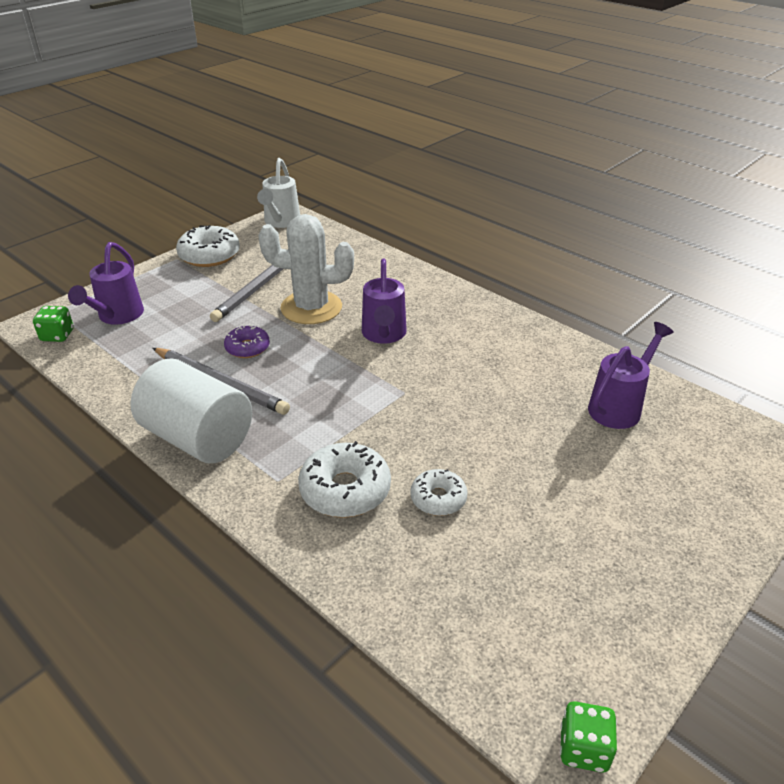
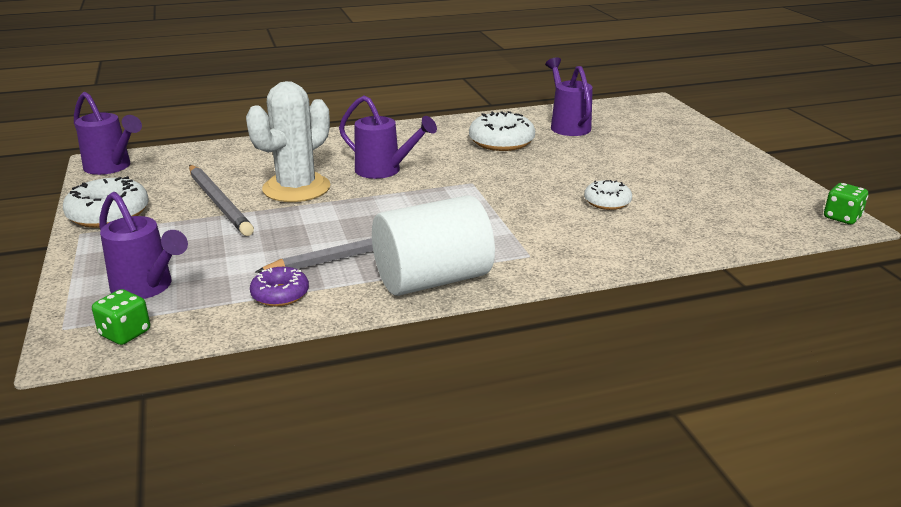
camera: 60 degrees left, 10 degrees down
purple donut [224,325,270,358] -> purple donut moved to [250,267,309,306]
white watering can [257,158,300,228] -> purple watering can [74,92,142,175]
white donut [298,441,391,518] -> white donut moved to [469,111,535,151]

